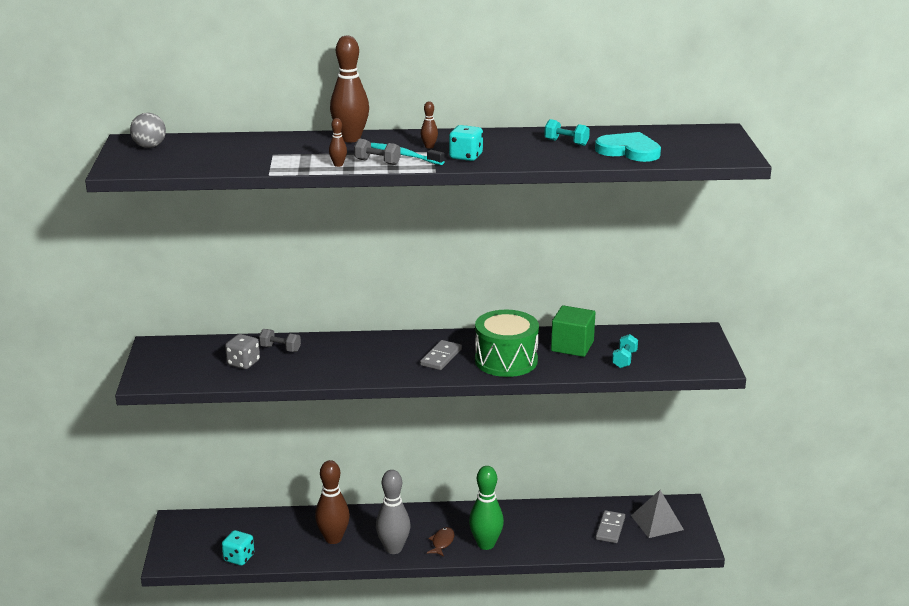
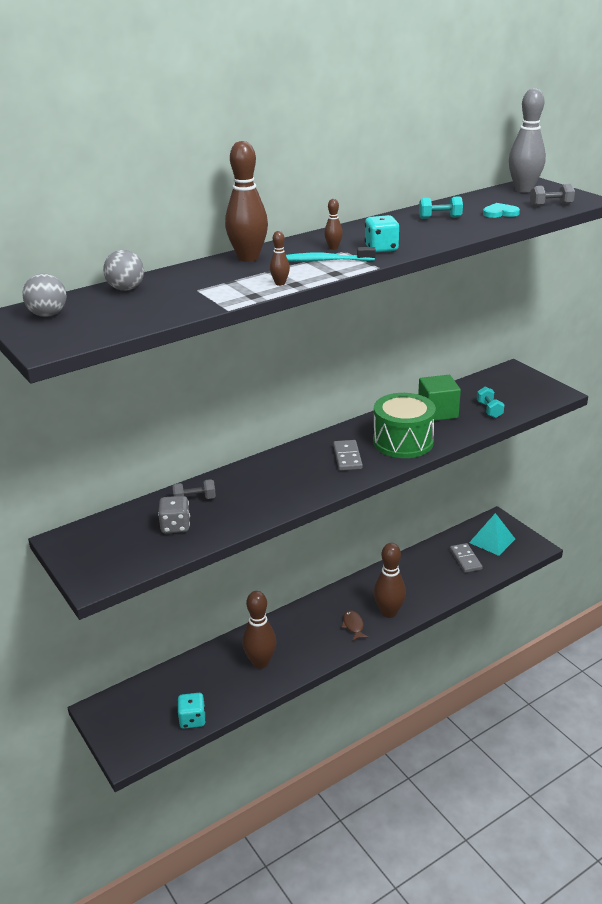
camera: 30 degrees left, 5 degrees up
grey dumbbell [354,139,401,165] -> grey dumbbell moved to [530,184,575,207]
grey bowling pin [376,470,411,554] -> grey bowling pin moved to [509,88,546,193]
green bowling pin [469,466,504,550] -> brown bowling pin [374,543,406,618]
turquoise heart [595,132,661,162] -> turquoise heart [483,203,520,218], size x0.57
grey pyramid [631,490,684,538] -> turquoise pyramid [469,513,515,556]
none -> grey ball [103,250,144,291]

